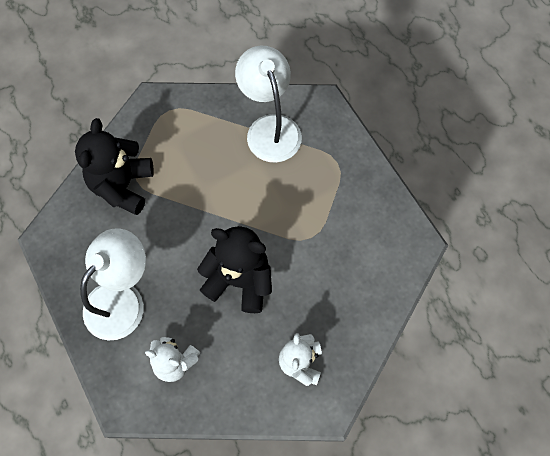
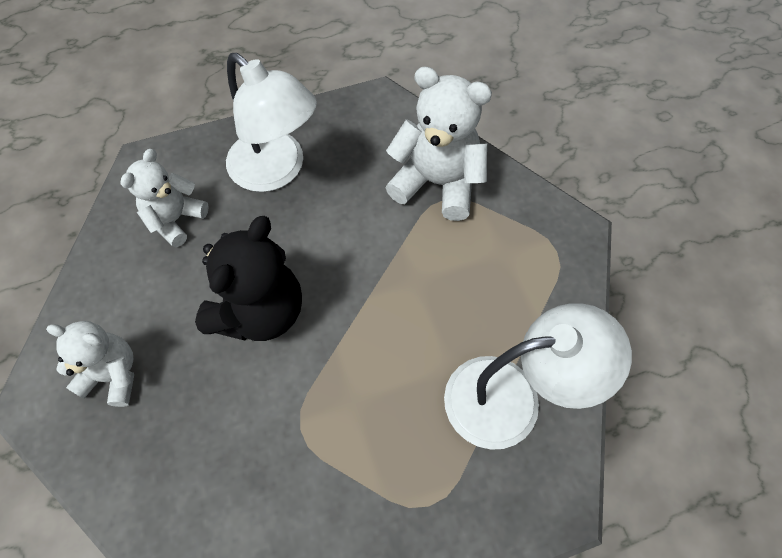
camera: 100 degrees right, 5 degrees down
black teddy bear [75,118,154,215] -> white teddy bear [385,66,492,221]

